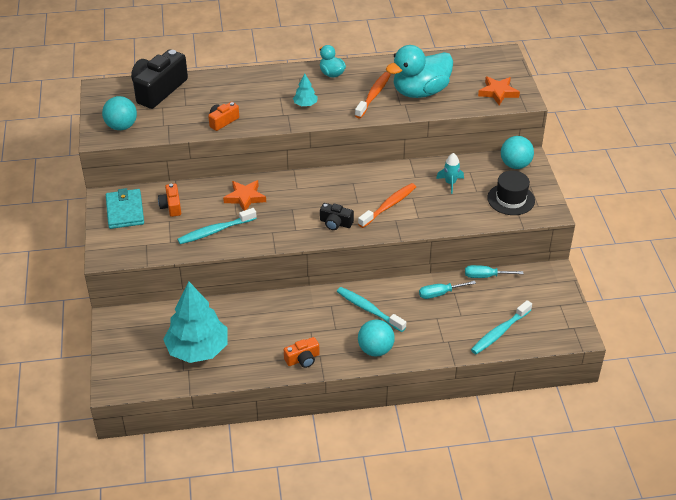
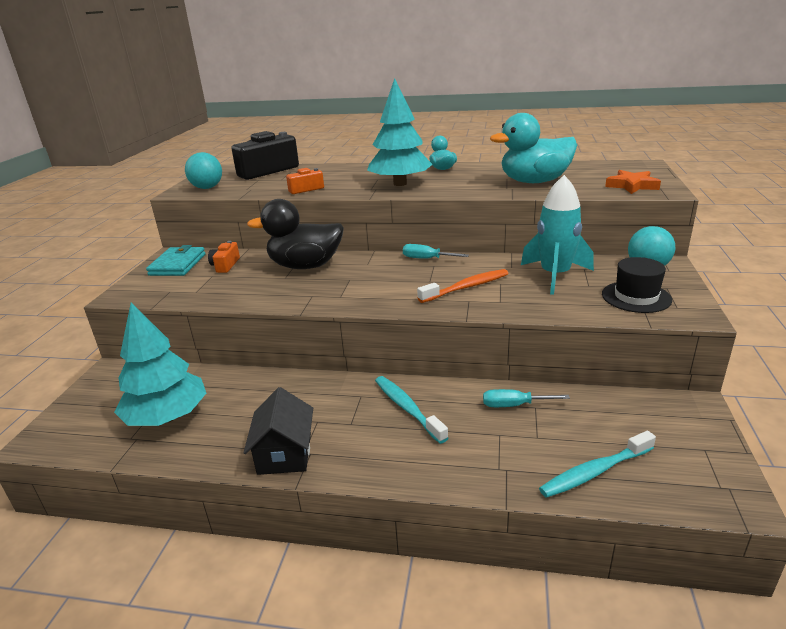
camera: 20 degrees right, 15 degrees down
turquoise toothbrush [177,208,257,244] -> none
orange star [223,180,266,211] -> black duck [247,199,344,269]
orange camera [284,337,319,368] -> black house [243,387,313,475]
turquoise tree [293,74,318,106] -> turquoise tree [367,78,433,186], size x2.33
black camera [320,203,354,230] -> none
orange toothbrush [355,72,391,119] -> none
turquoise ball [358,320,394,356] -> none
turquoise rocket [436,153,464,194] -> turquoise rocket [521,175,594,295], size x2.01
turquoise screwdriver [465,265,524,278] -> turquoise screwdriver moved to [403,244,469,259]

